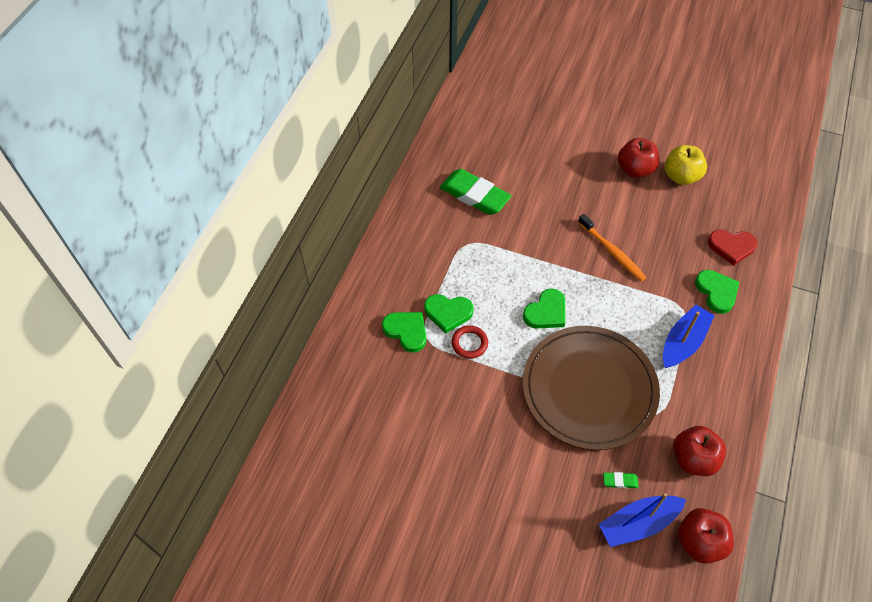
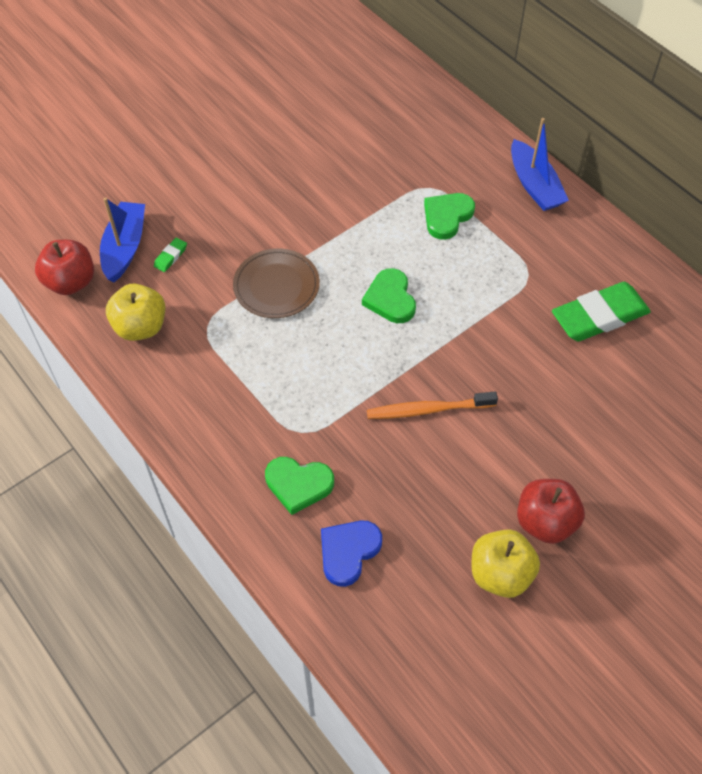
camera: 120 degrees right, 0 degrees up
green heart [382,312,426,352] -> none
red ring [451,325,488,359] -> none
brown plate [523,326,660,450] -> brown plate [233,249,320,318], size x0.54
blue boat [663,304,715,368] -> blue boat moved to [511,118,569,211]
red apple [673,426,726,476] -> yellow apple [106,284,165,341]
red heart [708,229,758,266] -> blue heart [321,521,382,587]

